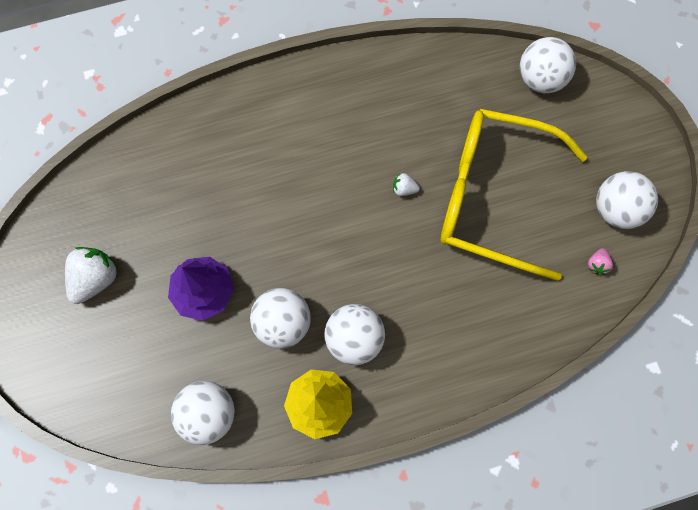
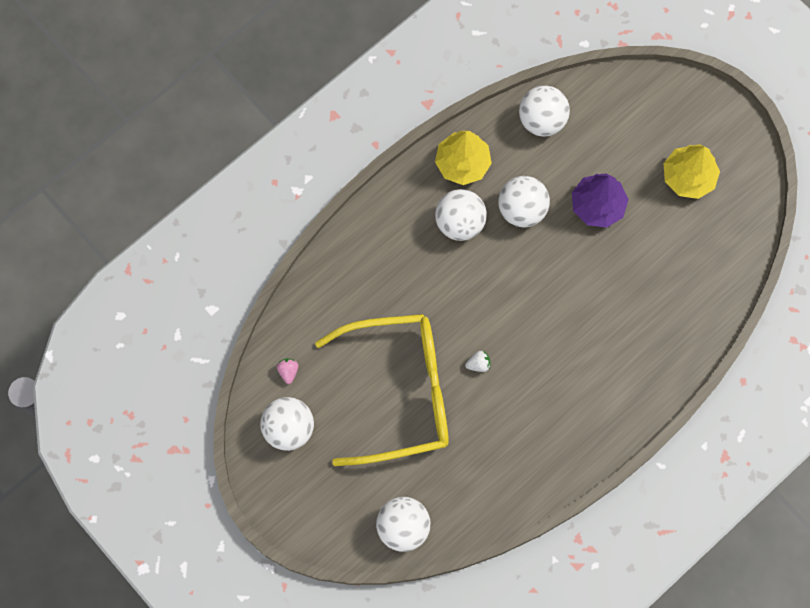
camera: 155 degrees right, 0 degrees up
white strawberry [65,247,118,304] -> yellow tree [664,144,720,199]

